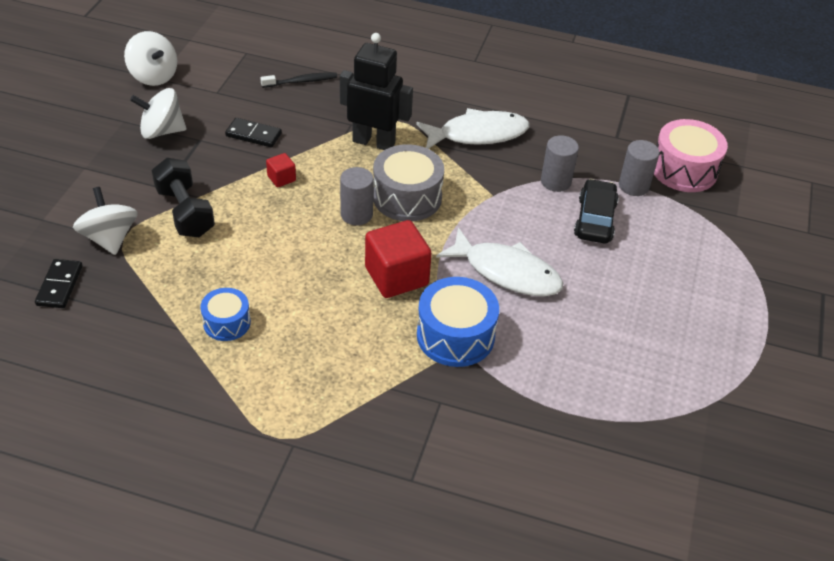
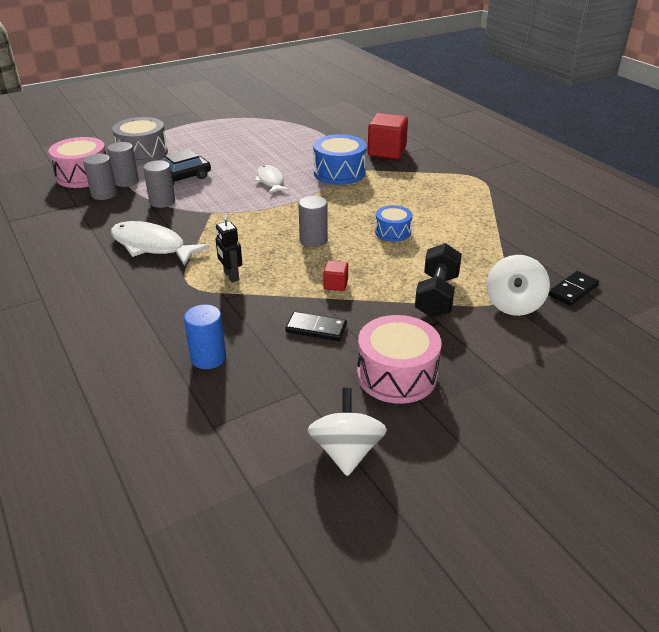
camera: 135 degrees left, 10 degrees down
white spinning top [130,88,186,139] -> pink drum [357,315,442,404]
blue drum [200,288,251,341] -> blue drum moved to [375,205,412,242]
black domino [225,118,282,147] -> black domino turned 45 degrees counterclockwise [285,312,347,341]
black toothbrush [260,73,337,88] -> blue cylinder [184,304,226,369]
black robot [340,33,413,150] -> black robot [215,215,242,283], size x0.54
red cube [365,220,432,298] -> red cube moved to [367,113,408,159]
grey drum [373,144,444,221] -> grey drum moved to [112,117,168,164]
white fish [436,227,563,296] -> white fish [254,165,290,194], size x0.64
none -> grey cylinder [83,153,117,200]

